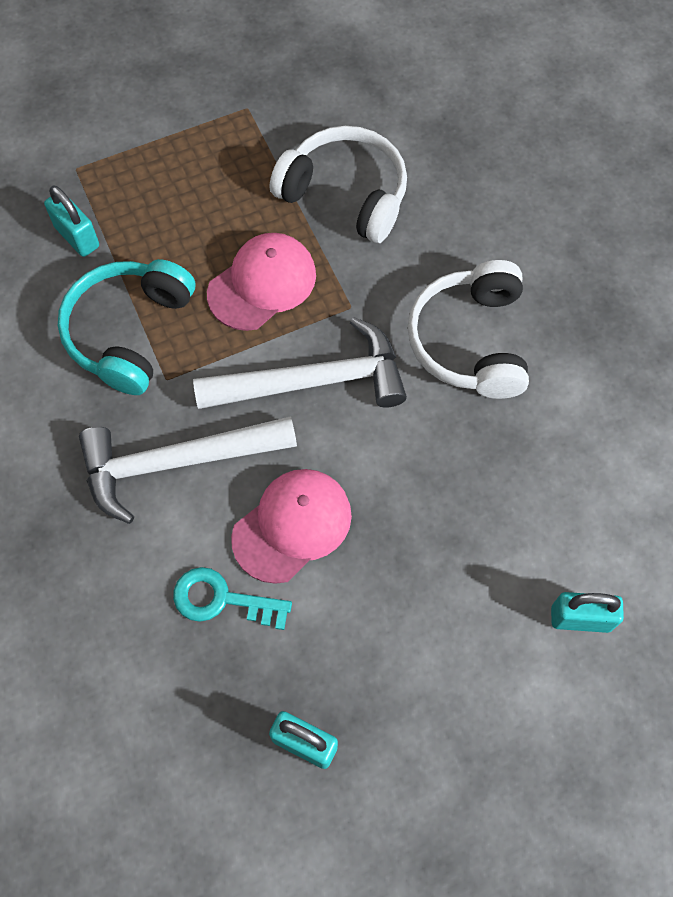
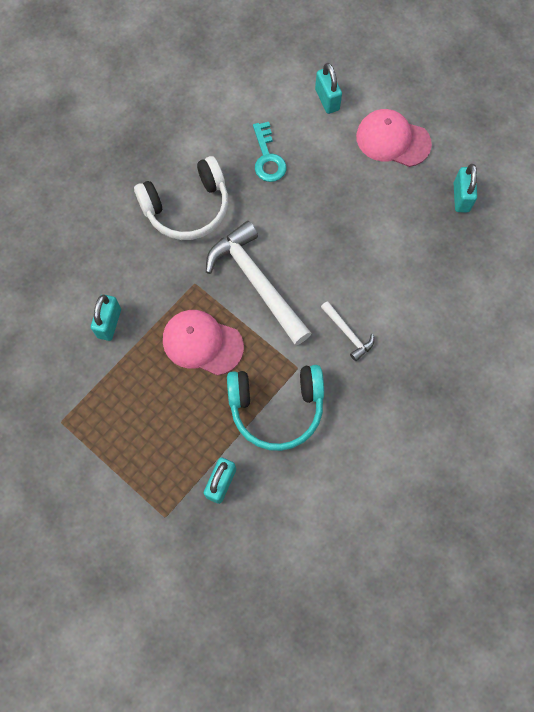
camera: 115 degrees left, 5 degrees up
white hammer [79,416,297,524] -> white hammer [321,301,374,361], size x0.48
turquoise key [173,567,292,630] -> turquoise key moved to [253,122,287,182]
pink cap [231,469,352,584] -> pink cap moved to [356,109,432,167]
white headphones [270,126,407,243] -> turquoise padlock [91,294,121,341]

